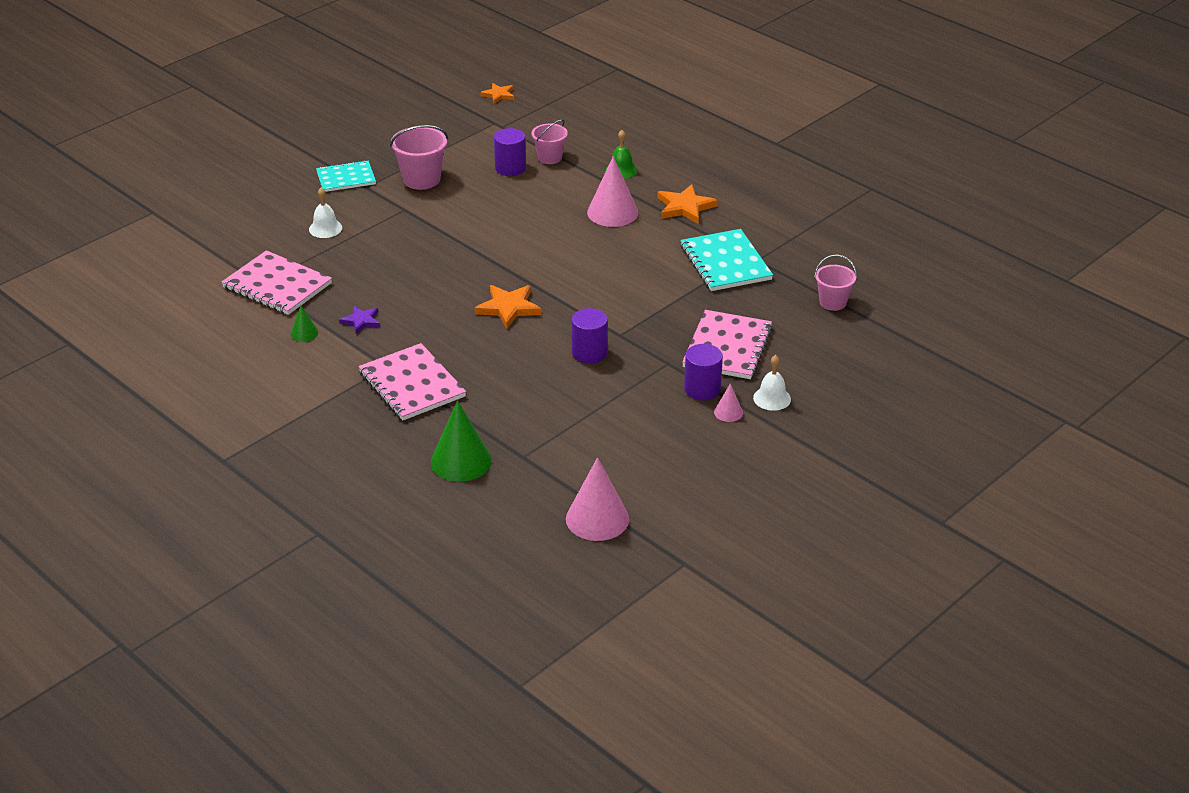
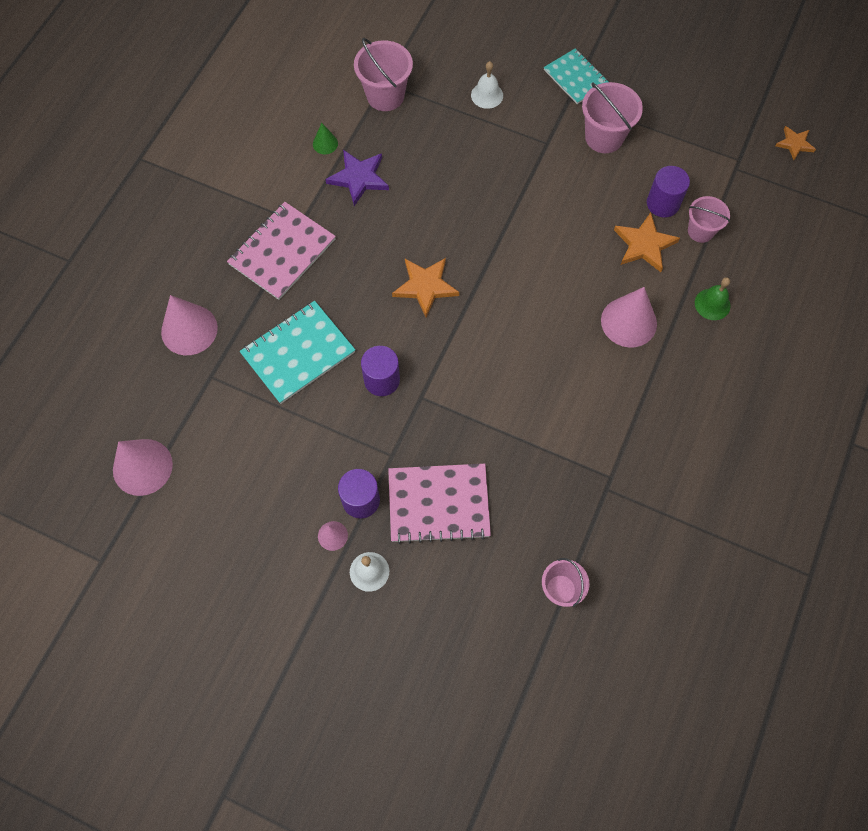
camera: 70 degrees right, 30 degrees up
pink notebook [221,250,332,315] -> pink bucket [354,38,413,111]
purple star [339,306,380,334] -> purple star [325,150,389,206], size x1.61
green cone [431,400,492,482] -> pink cone [161,295,218,355]
orange star [657,184,718,224] -> orange star moved to [614,212,680,272]
turquoise notebook [680,229,773,291] -> turquoise notebook moved to [240,301,355,404]

